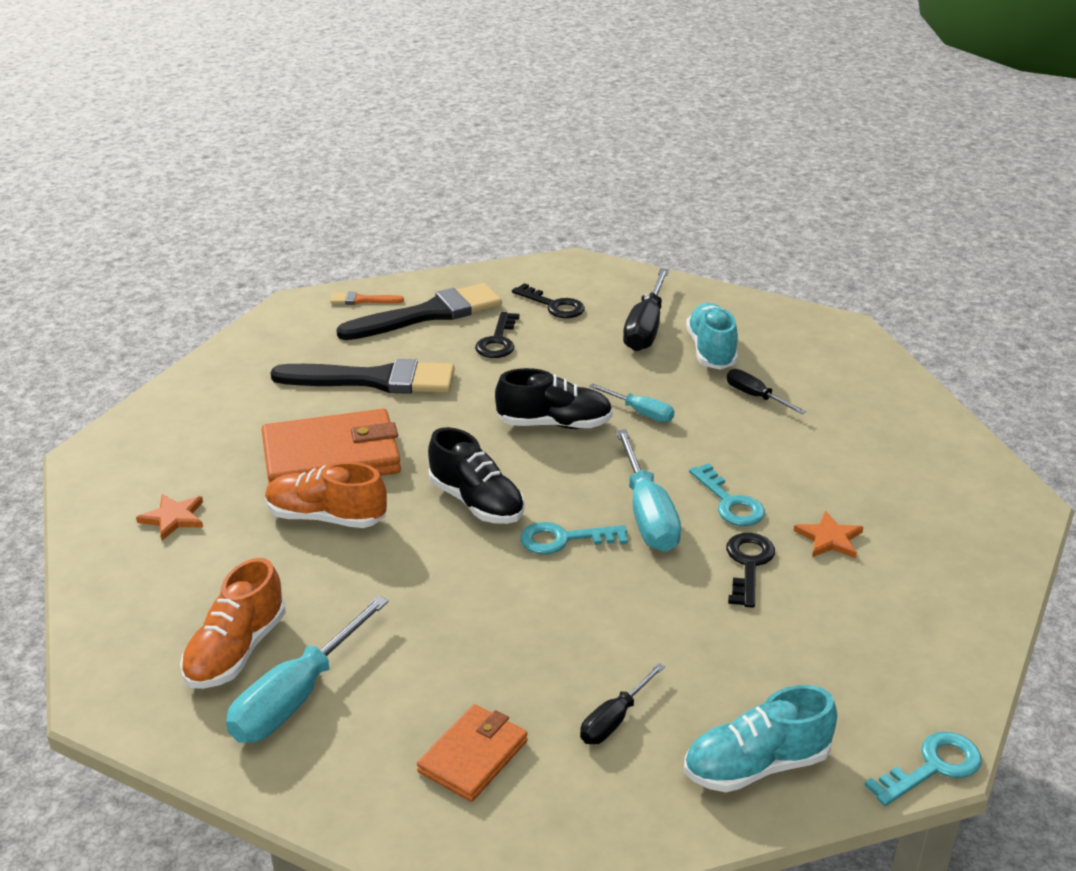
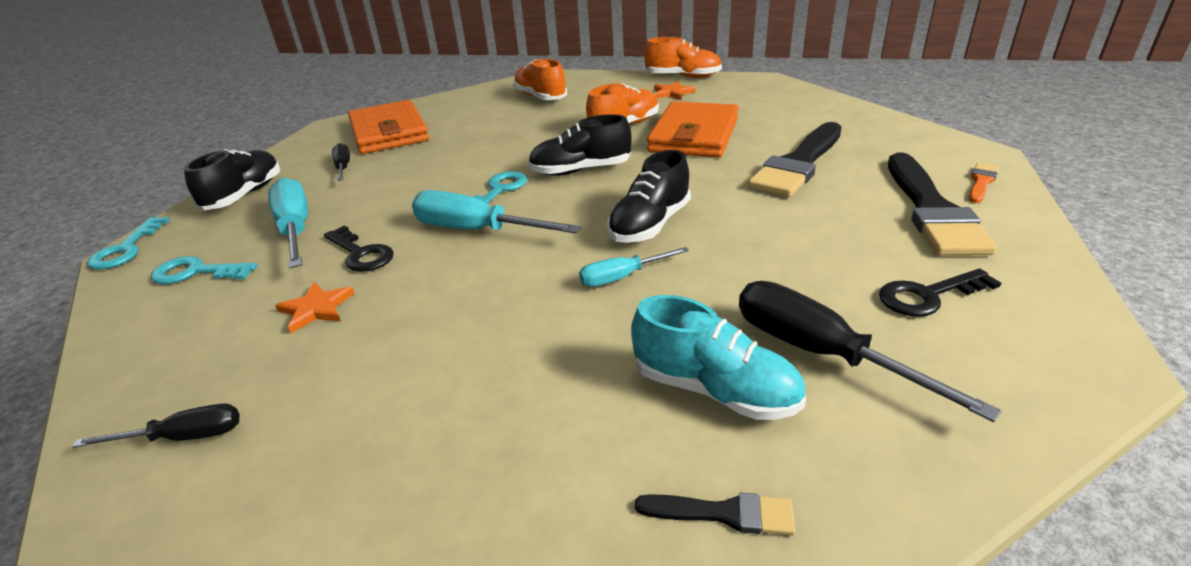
camera: 125 degrees right, 0 degrees up
turquoise screwdriver [226,595,389,743] -> turquoise screwdriver moved to [268,178,308,269]
orange wallet [417,704,528,802] -> orange wallet [348,100,429,154], size x1.75
black key [475,312,520,358] -> none
turquoise shoe [684,685,837,792] -> black shoe [184,149,281,210]
turquoise key [689,463,765,526] -> turquoise key moved to [151,256,258,284]
black screwdriver [726,369,806,414] -> black screwdriver moved to [72,403,239,448]
none -> black brush [635,493,795,535]
none -> orange shoe [644,37,722,78]

